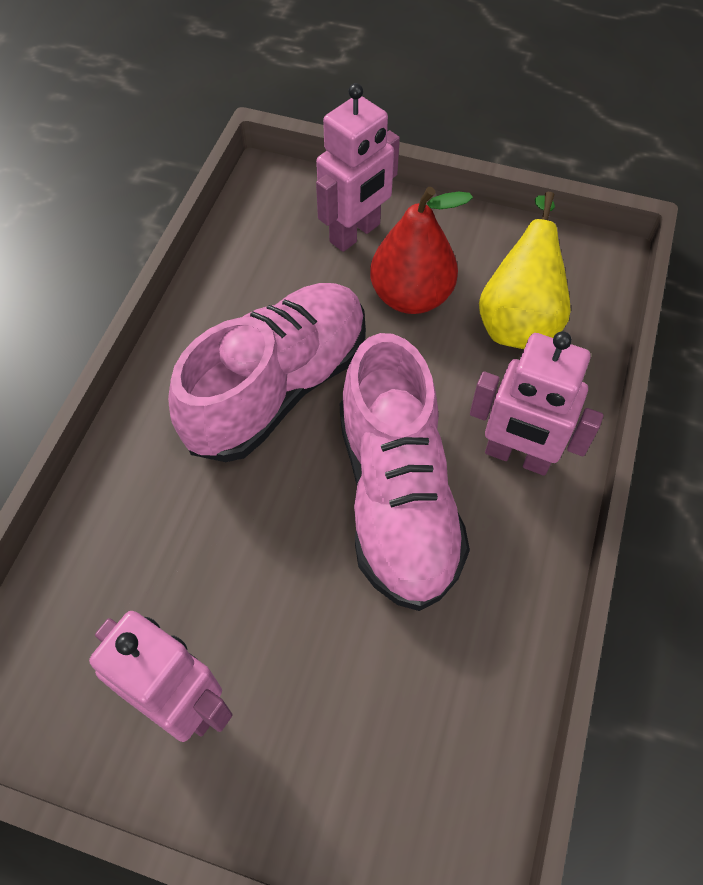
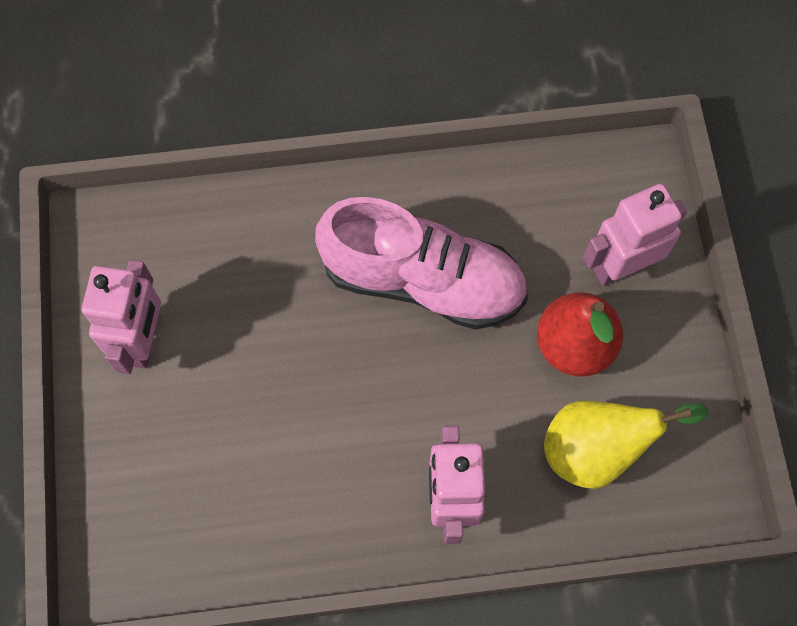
camera: 65 degrees right, 10 degrees up
pink robot [316,83,400,252] -> pink robot turned 135 degrees clockwise [583,183,687,286]
pink shoe [340,333,470,611] -> none

